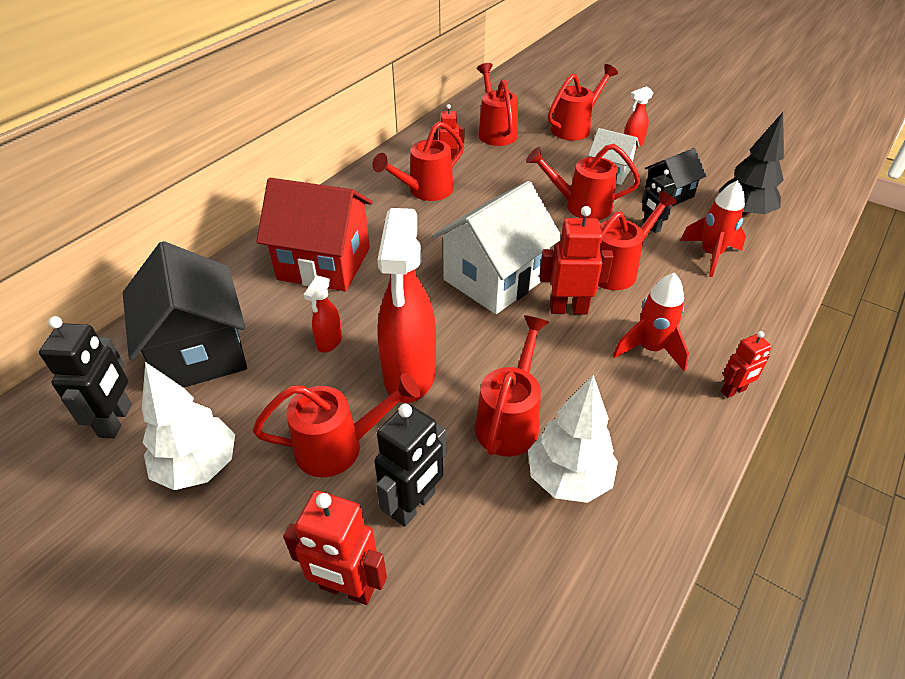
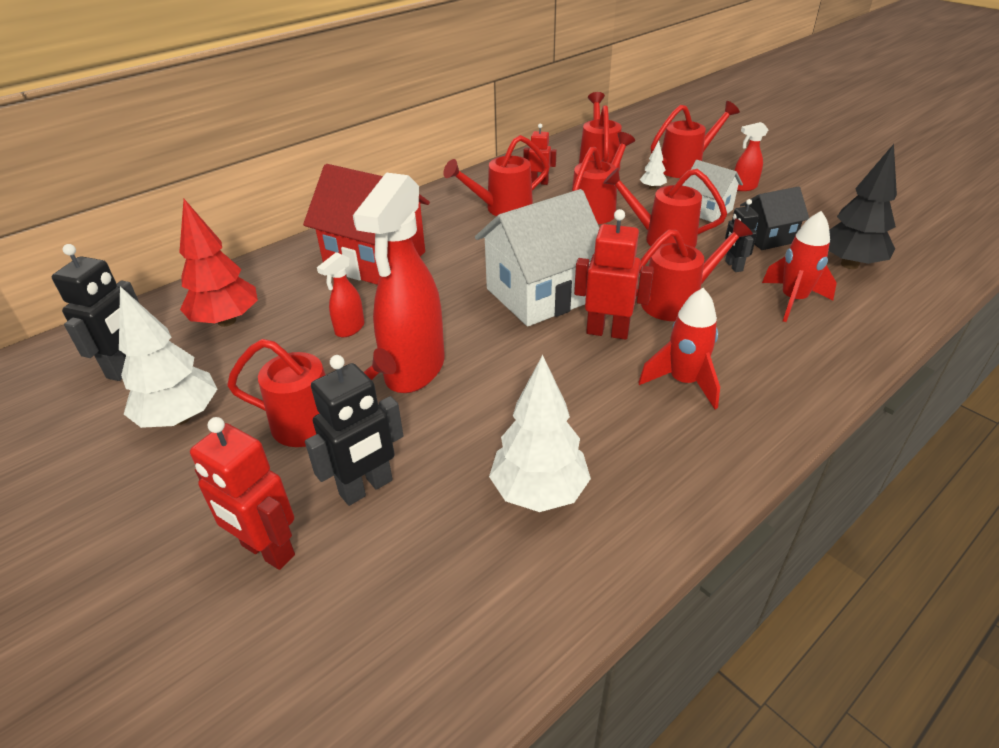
camera: 15 degrees right, 5 degrees down
black house [123,241,247,388] -> red tree [179,199,258,327]
red watering can [475,315,549,456] -> red watering can moved to [572,132,635,224]
red robot [721,331,772,398] -> none
none -> white tree [640,141,667,190]

